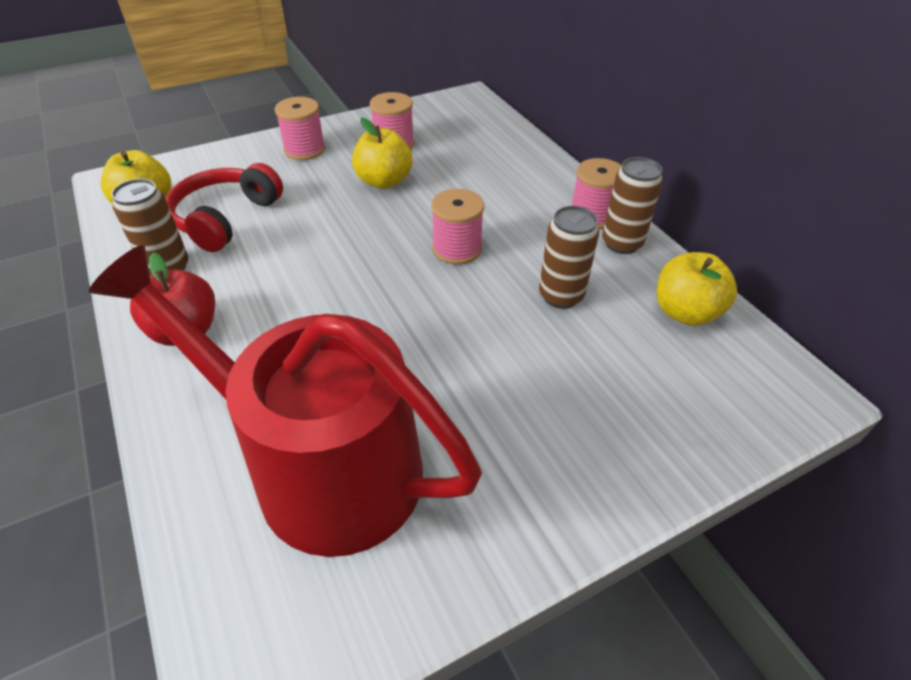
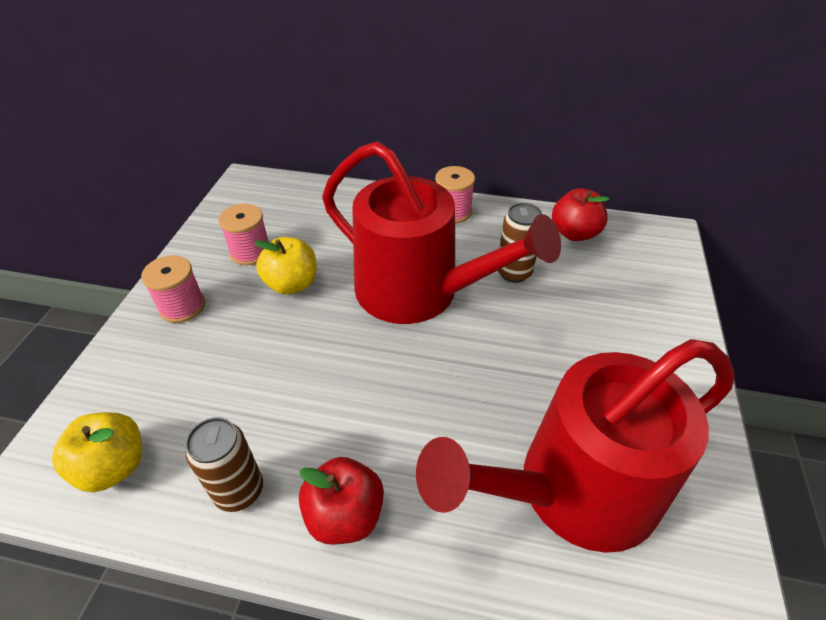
camera: 50 degrees left, 0 degrees up
red headphones [166,163,283,252] -> none
pink spool [431,189,484,265] -> red watering can [322,141,561,324]
brown can [602,157,663,254] -> none
yellow apple [657,252,737,326] -> red apple [552,188,610,241]

